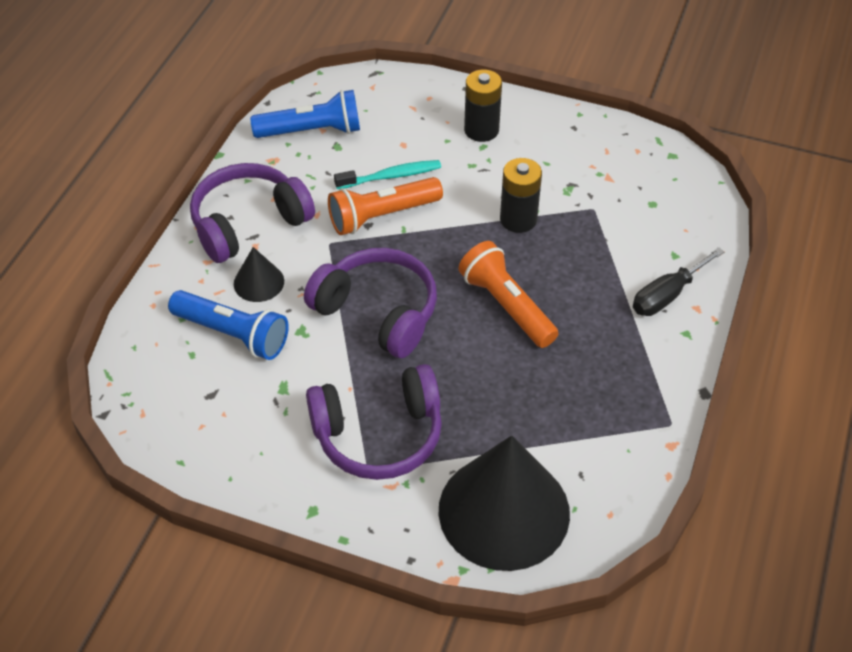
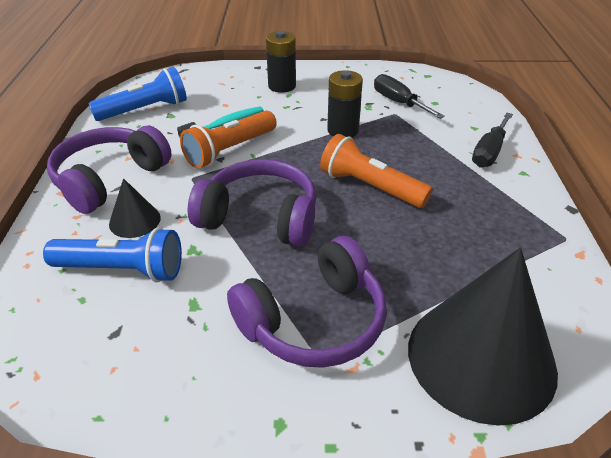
camera: 20 degrees left, 10 degrees down
none -> black screwdriver [374,74,445,119]

